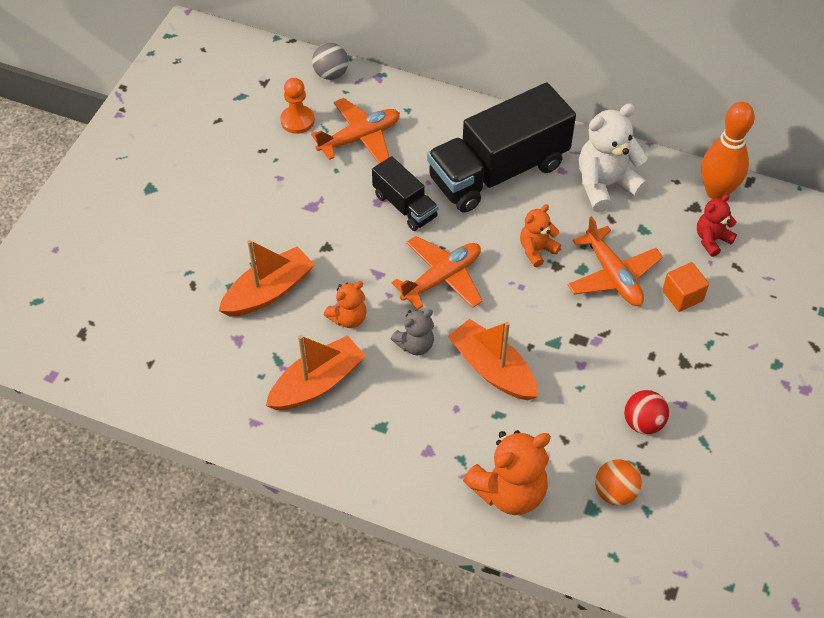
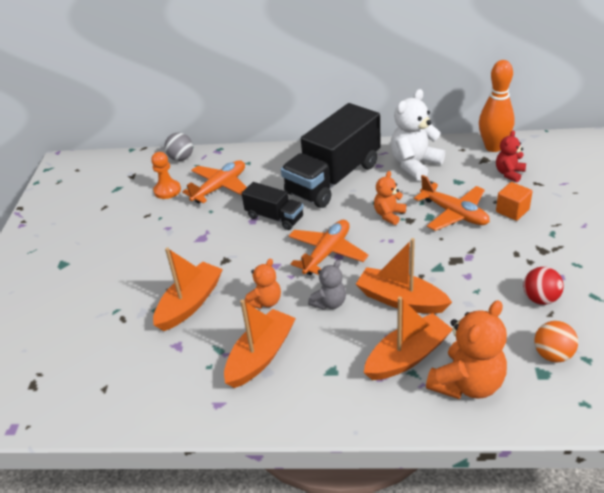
camera: 15 degrees left, 15 degrees down
none -> orange boat [364,296,452,380]

